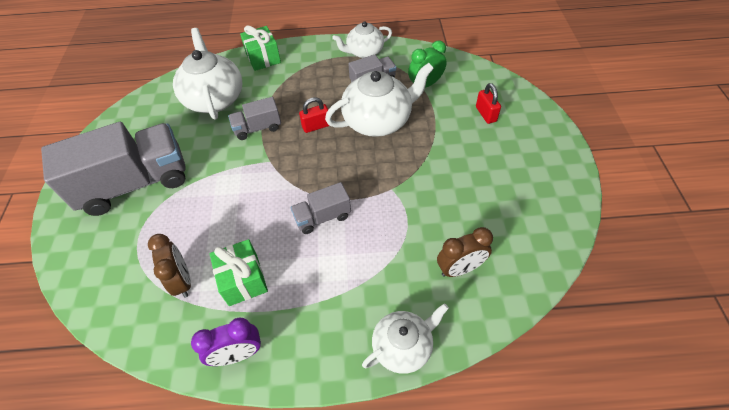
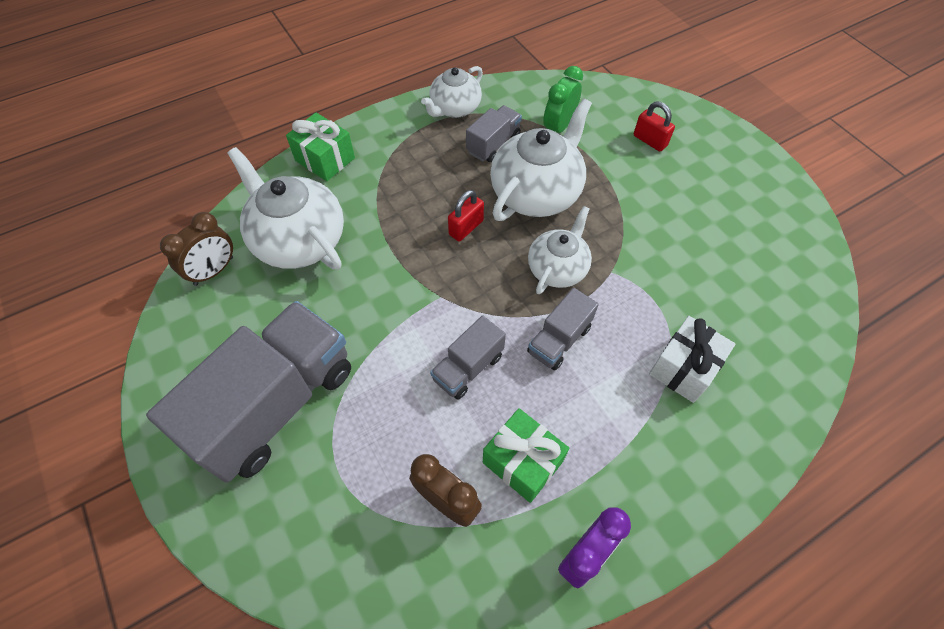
camera: 30 degrees left, 5 degrees up
grey truck [228,97,281,140] -> grey truck moved to [430,316,506,400]
white teapot [362,303,449,374] -> white teapot moved to [528,206,592,294]
brown clock [437,227,493,277] -> brown clock moved to [160,212,233,286]
none -> white gift [649,316,735,403]

